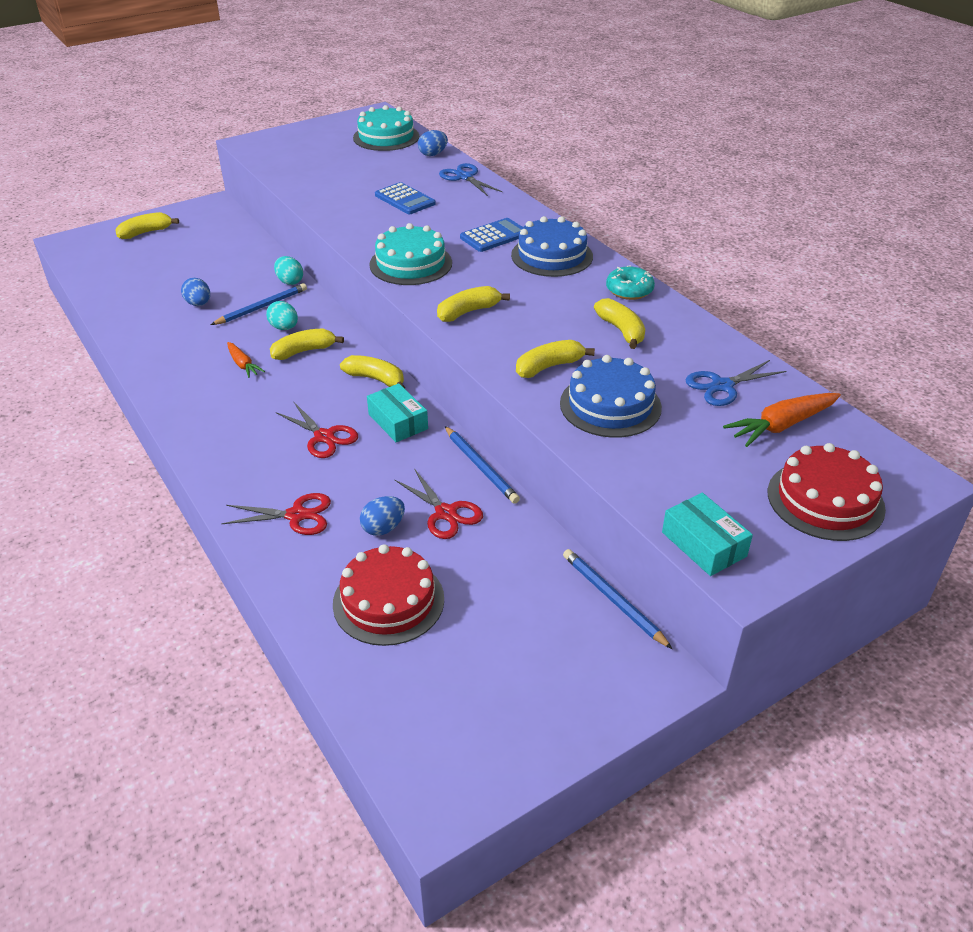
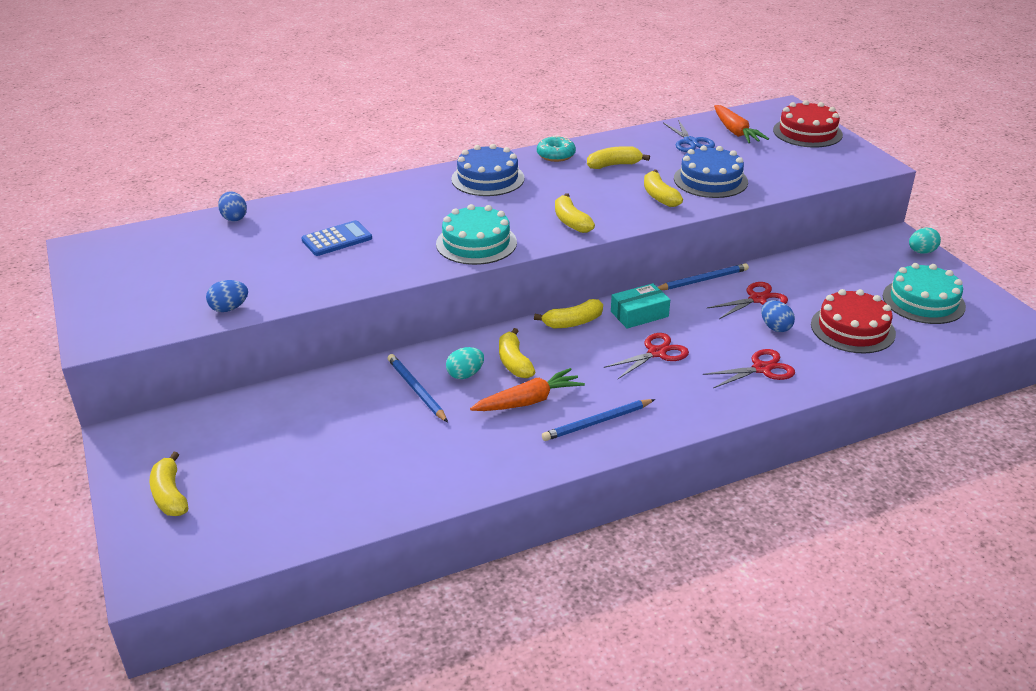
camera: 80 degrees left, 5 degrees down
blue egg [181,278,210,306] -> blue egg moved to [206,280,248,312]
red scissors [221,493,331,535] -> red scissors turned 60 degrees clockwise [703,349,795,388]
orange carrot [227,342,265,378] -> orange carrot [470,368,585,411], size x1.62
turquoise egg [274,256,303,285] -> turquoise egg moved to [909,228,941,254]
yellow banana [340,355,405,389] -> yellow banana turned 150 degrees counterclockwise [534,299,603,328]
turquoise cake [353,105,419,151] -> turquoise cake moved to [883,263,966,324]
blue scissors [439,163,502,196] -> none
blue calculator [460,218,523,252] -> none
blue pencil [563,549,672,649] -> blue pencil moved to [542,399,655,441]
turquoise box [662,493,753,576] -> none

